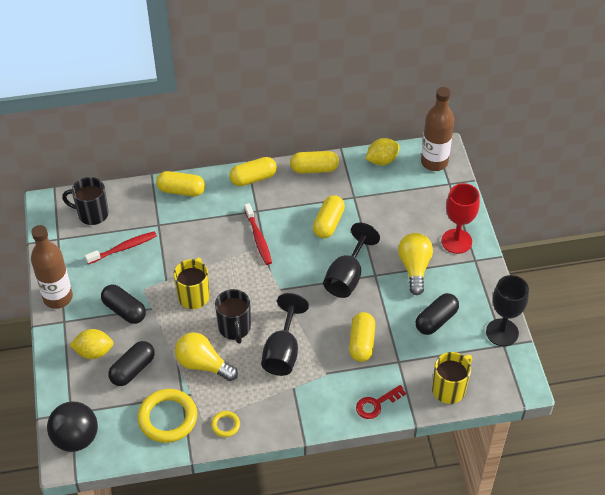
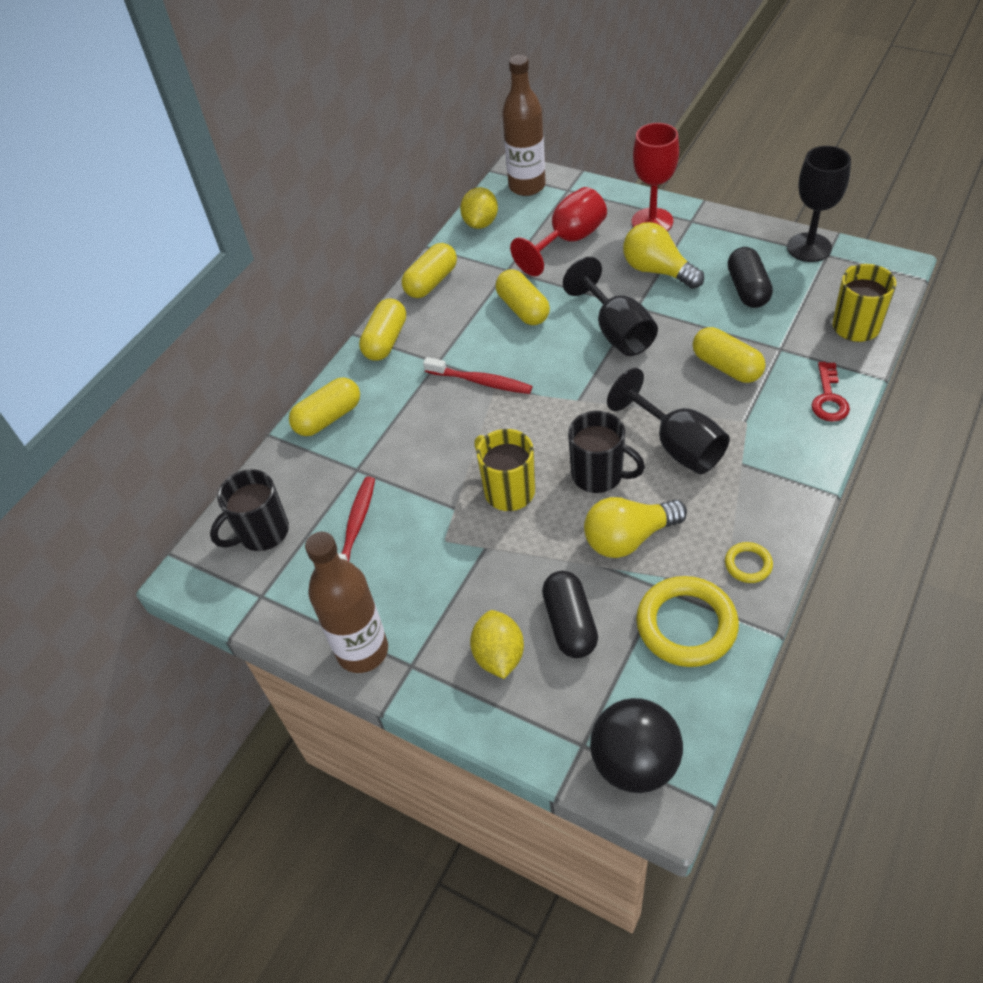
camera: 45 degrees left, 0 degrees up
yellow lemon [70,329,114,359] -> yellow lemon turned 45 degrees counterclockwise [470,610,524,679]
black capsule [101,285,146,324] -> none
none -> red goblet [510,187,607,276]

